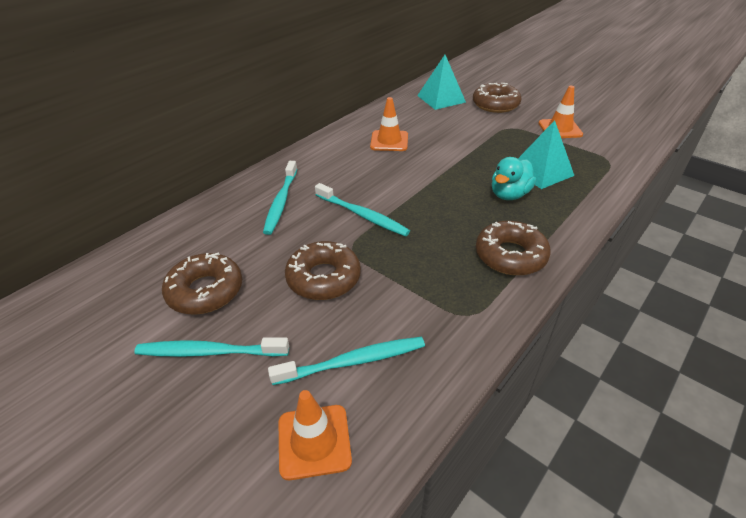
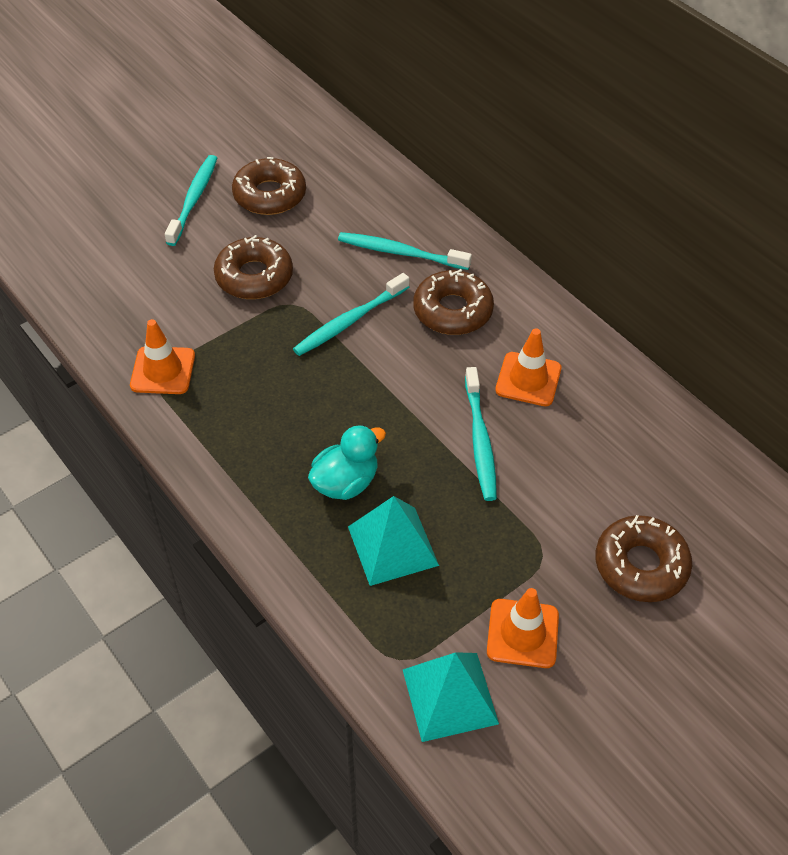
camera: 100 degrees right, 10 degrees up
turquoise toothbrush [268,337,425,385] -> turquoise toothbrush moved to [465,367,497,501]
orange traffic cone [279,390,352,480] -> orange traffic cone moved to [130,319,195,394]
turquoise pyramid [417,55,466,110] -> turquoise pyramid moved to [403,652,499,742]
brown donut [476,221,551,275] -> brown donut moved to [413,269,494,335]
turquoise duck [492,157,536,200] -> turquoise duck turned 90 degrees clockwise [308,425,386,500]

